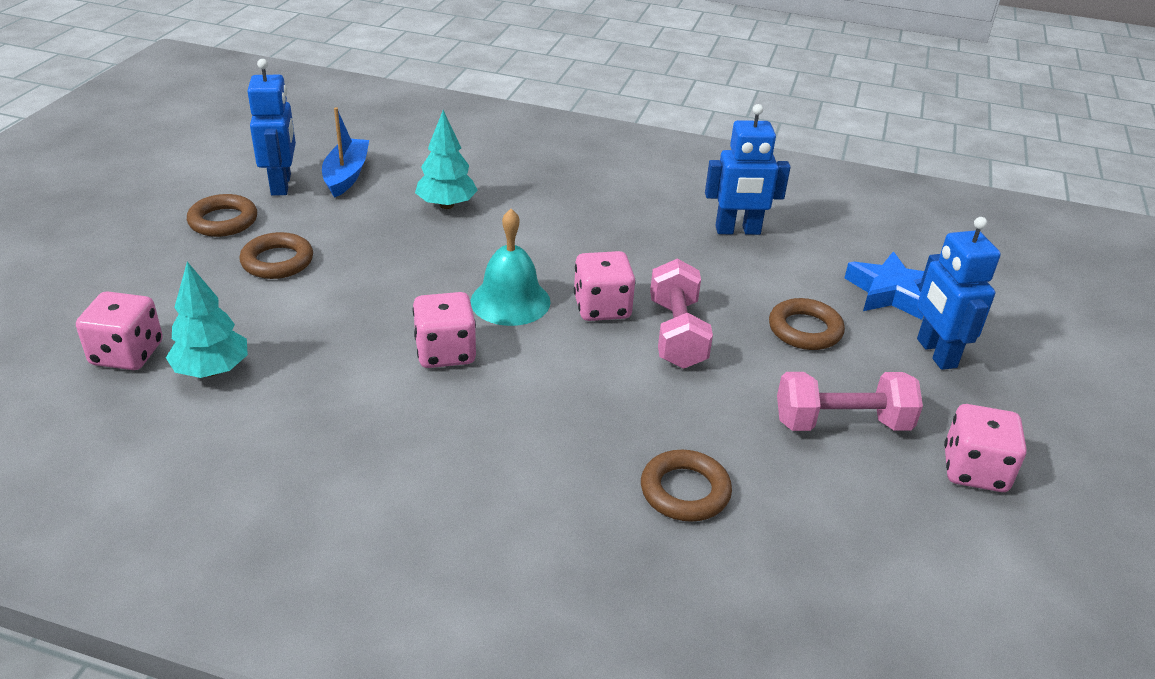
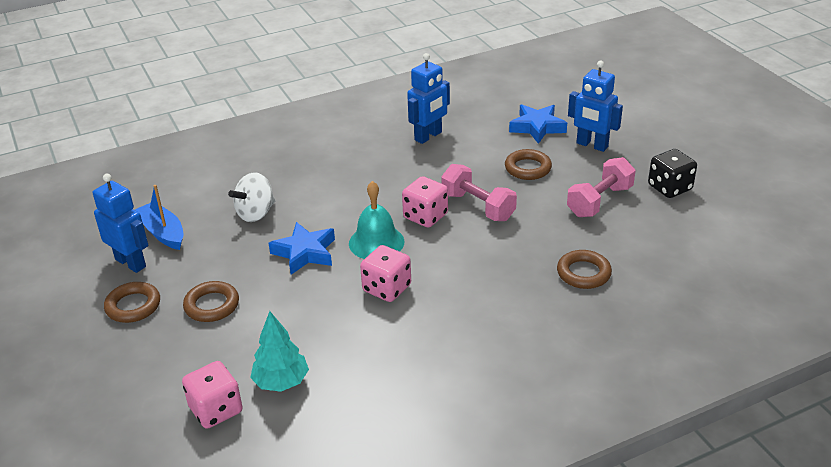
camera: 40 degrees left, 0 degrees up
turquoise tree [415,110,478,209] -> white spinning top [228,172,275,222]
pink dice [944,404,1027,492] -> black dice [648,149,697,198]
none -> blue star [269,222,335,275]

